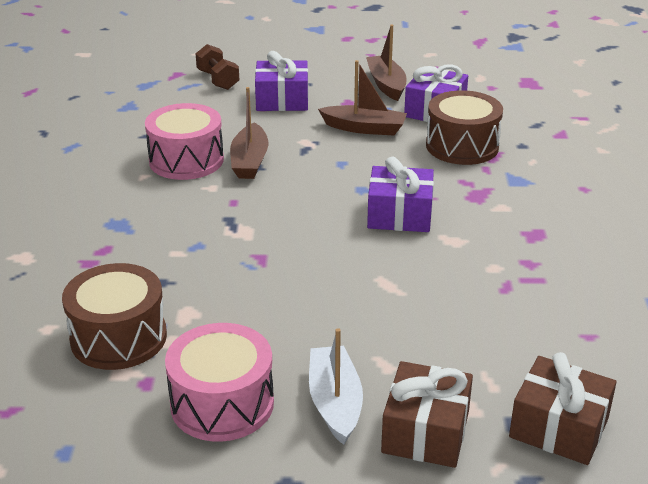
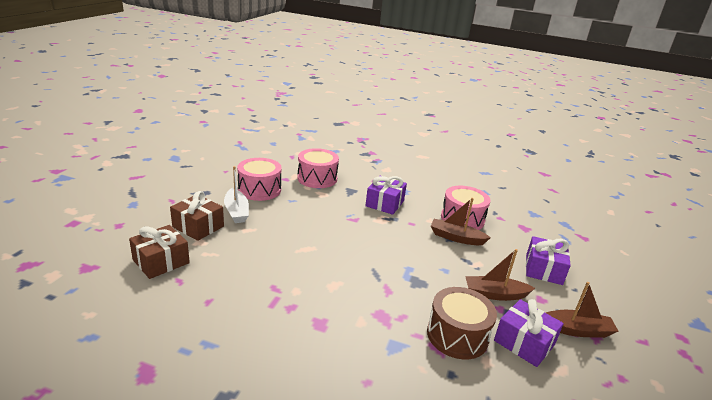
camera: 105 degrees right, 5 degrees down
brown drum [62,263,167,370] -> pink drum [297,148,339,188]
brown dumbbell [196,44,239,90] -> none
white boat [309,328,363,445] -> white boat turned 60 degrees clockwise [224,166,249,223]
brown boat [318,60,407,136] -> brown boat turned 60 degrees clockwise [465,249,535,301]
purple gift [367,157,434,232] -> purple gift moved to [365,176,407,215]

